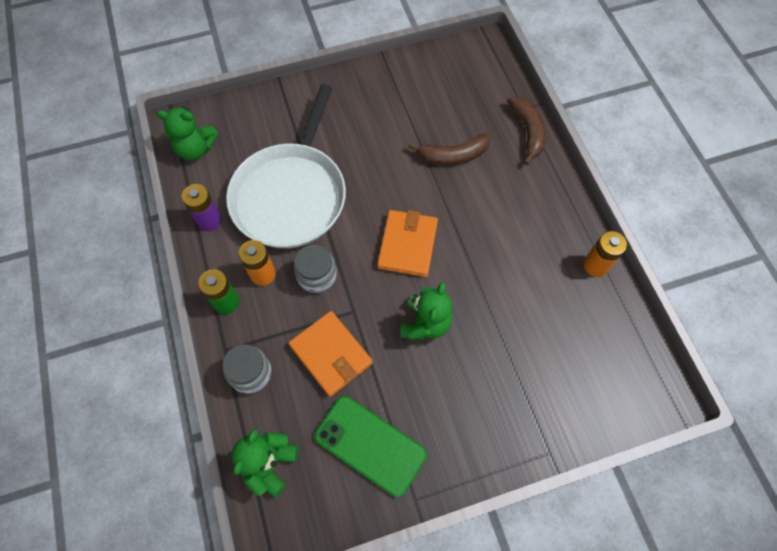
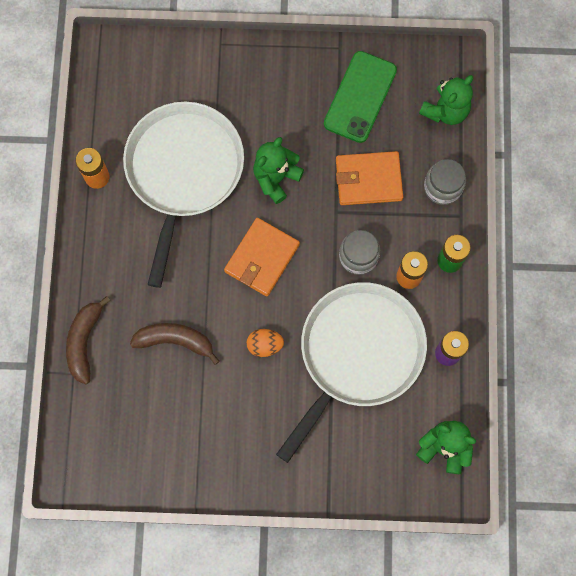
camera: 160 degrees left, 10 degrees up
orange wallet [289,311,373,397] -> orange wallet turned 75 degrees counterclockwise [336,151,403,205]
green phone [315,396,427,497] -> green phone turned 60 degrees clockwise [324,51,397,143]
none -> white pan [123,102,244,288]
none -> orange egg [247,329,284,357]

